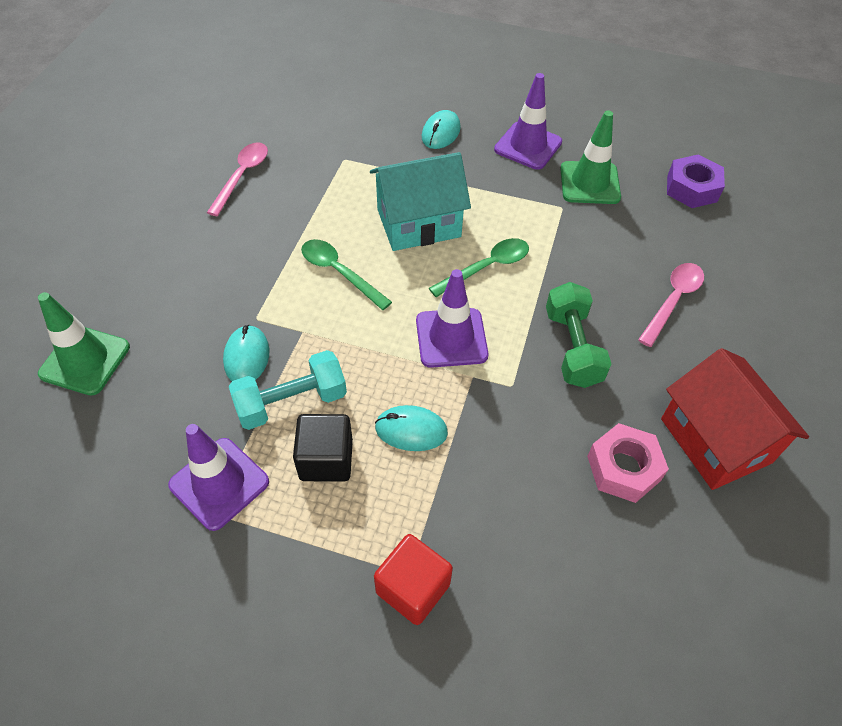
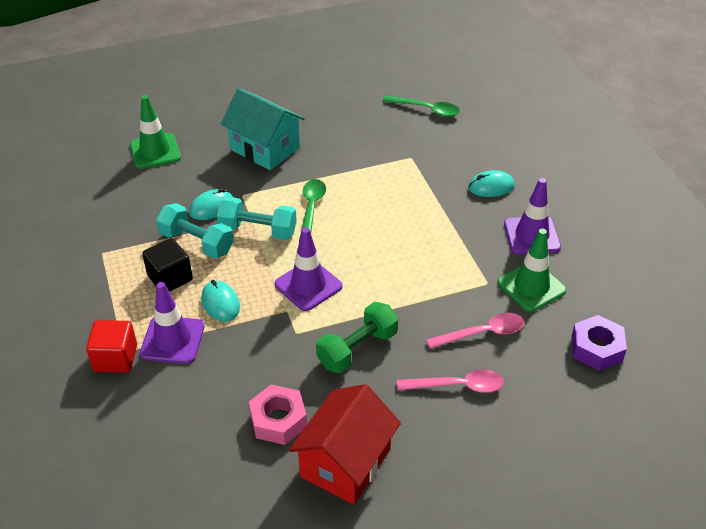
camera: 55 degrees right, 10 degrees down
purple traffic cone [168,424,269,531] -> purple traffic cone moved to [140,282,205,364]
pink spoon [207,142,268,216] -> pink spoon moved to [426,313,524,349]
turquoise house [370,152,471,251] -> turquoise house moved to [221,88,305,170]
green spoon [429,238,529,297] -> green spoon moved to [383,96,460,117]
none -> turquoise dumbbell [217,197,297,240]

